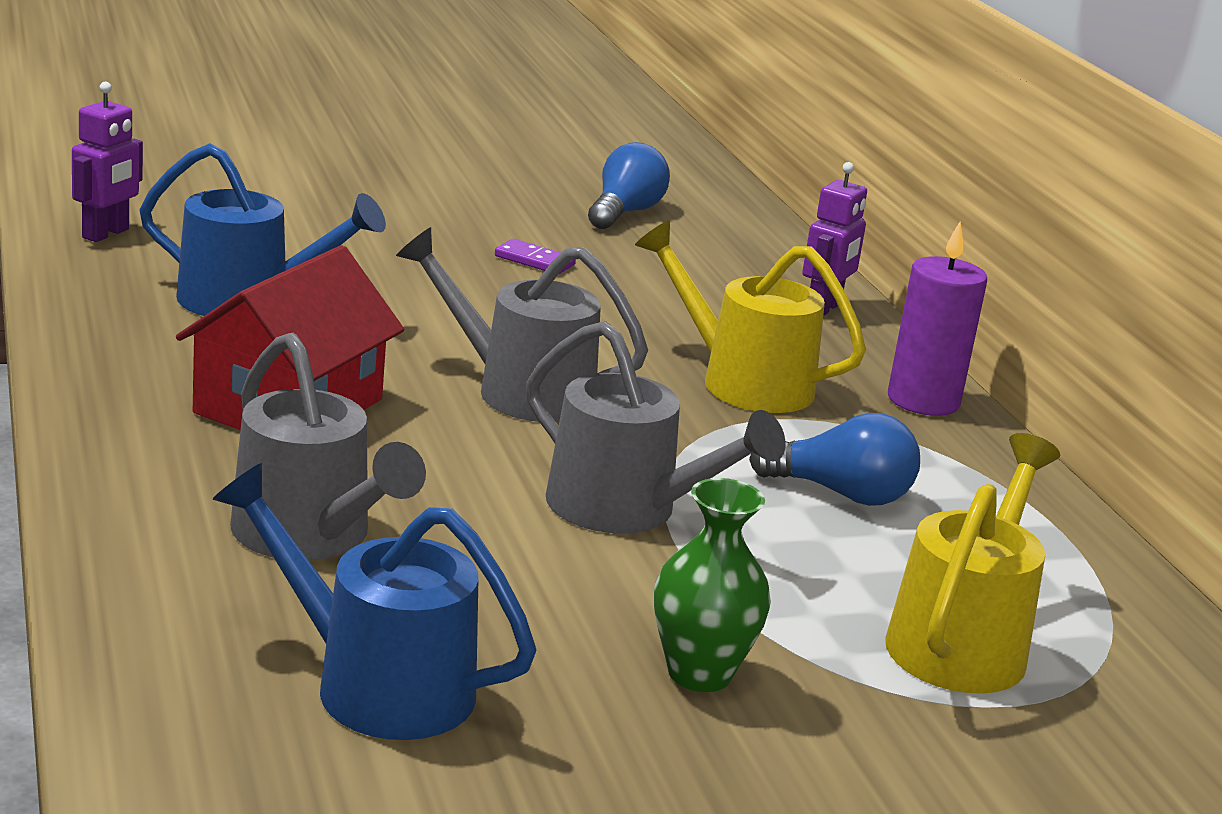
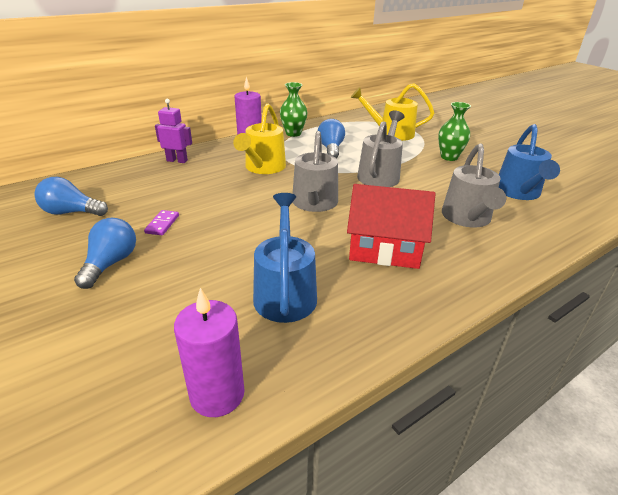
camera: 105 degrees left, 10 degrees up
purple robot [72,82,143,242] -> purple candle [174,288,244,417]
grey watering can [230,333,426,560] -> grey watering can turned 150 degrees clockwise [442,143,506,228]
none -> blue light bulb [74,218,136,289]
none -> green vase [280,82,308,137]

